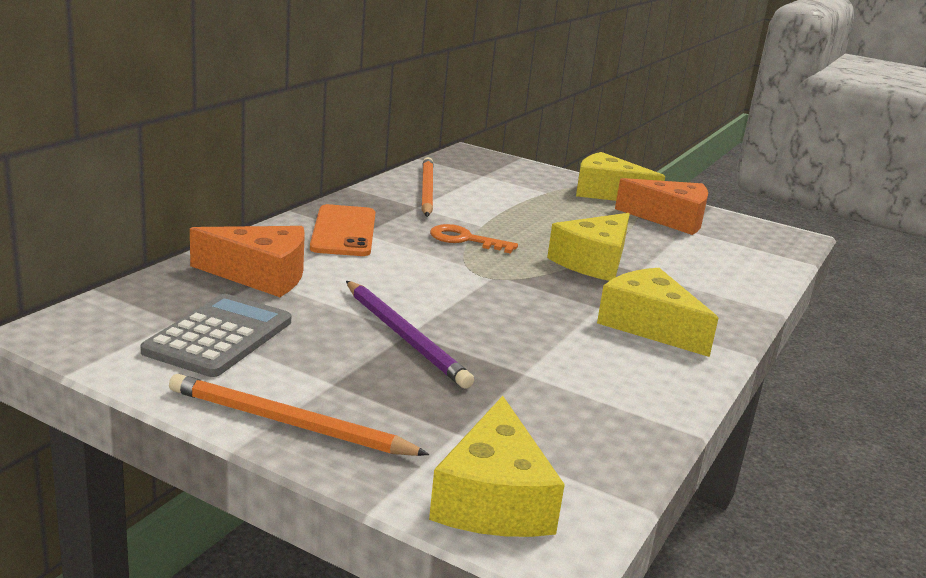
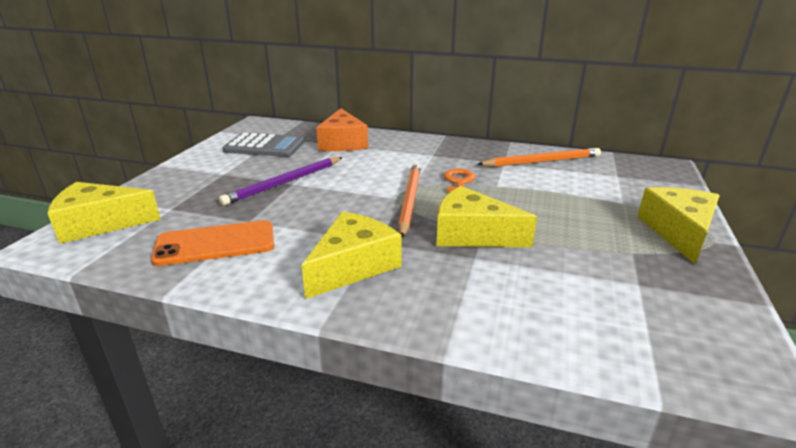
camera: 80 degrees right, 5 degrees up
orange pencil [169,374,430,456] -> orange pencil moved to [398,163,421,237]
orange phone [310,204,375,256] -> orange phone moved to [151,220,274,266]
orange cheese [615,178,708,235] -> none

